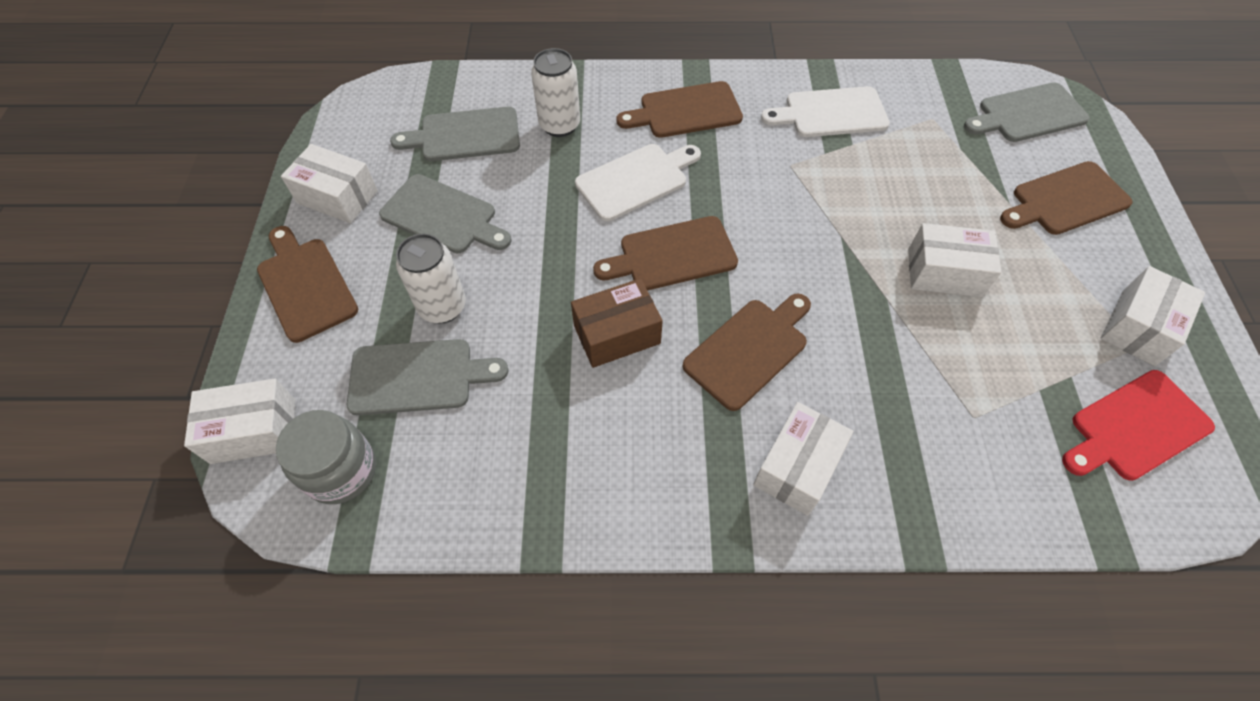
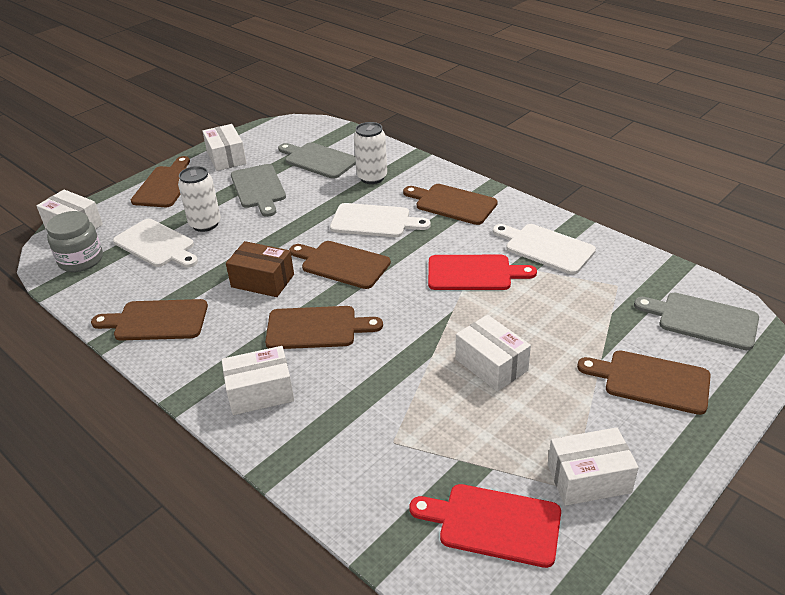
camera: 45 degrees right, 20 degrees down
grey cutting board [347,339,509,416] -> white cutting board [113,219,198,267]
none -> brown cutting board [91,299,208,340]
none -> red cutting board [428,255,537,290]

